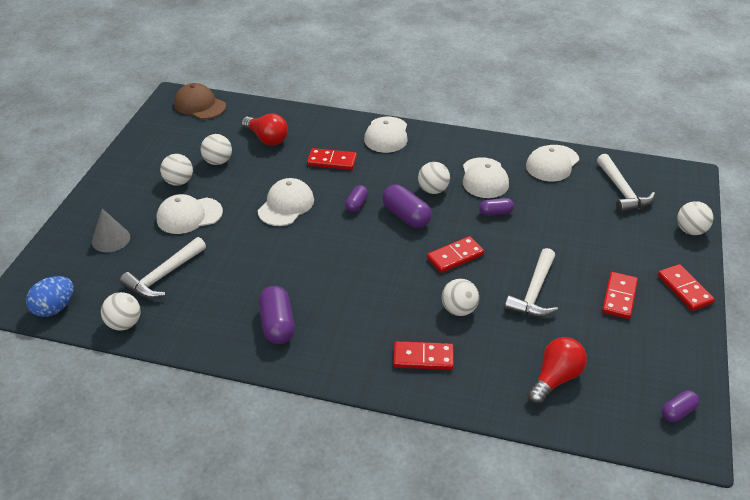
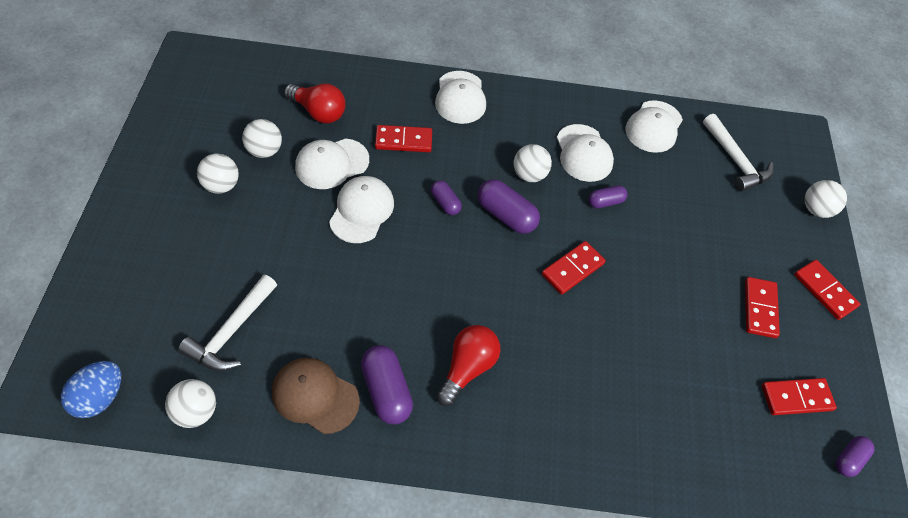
camera: 15 degrees left, 15 degrees up
grey cone [92,209,130,252] -> none
white cap [157,194,223,234] -> white cap moved to [295,139,369,189]
brown cap [174,83,226,119] -> brown cap moved to [272,358,360,434]
purple capsule [345,185,368,213] -> purple capsule turned 45 degrees counterclockwise [431,180,462,215]
red domino [393,341,454,370] -> red domino moved to [762,378,837,415]
white ball [442,279,479,316] -> none
white hammer [504,248,558,317] -> none
red light bulb [527,337,587,404] -> red light bulb moved to [436,325,500,406]

